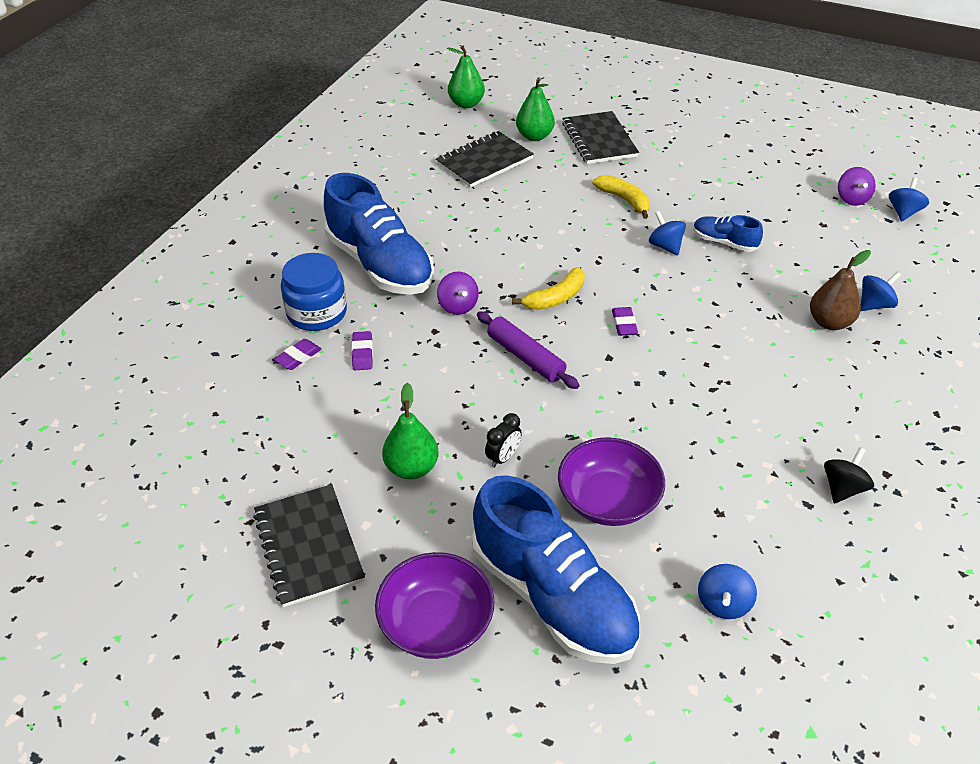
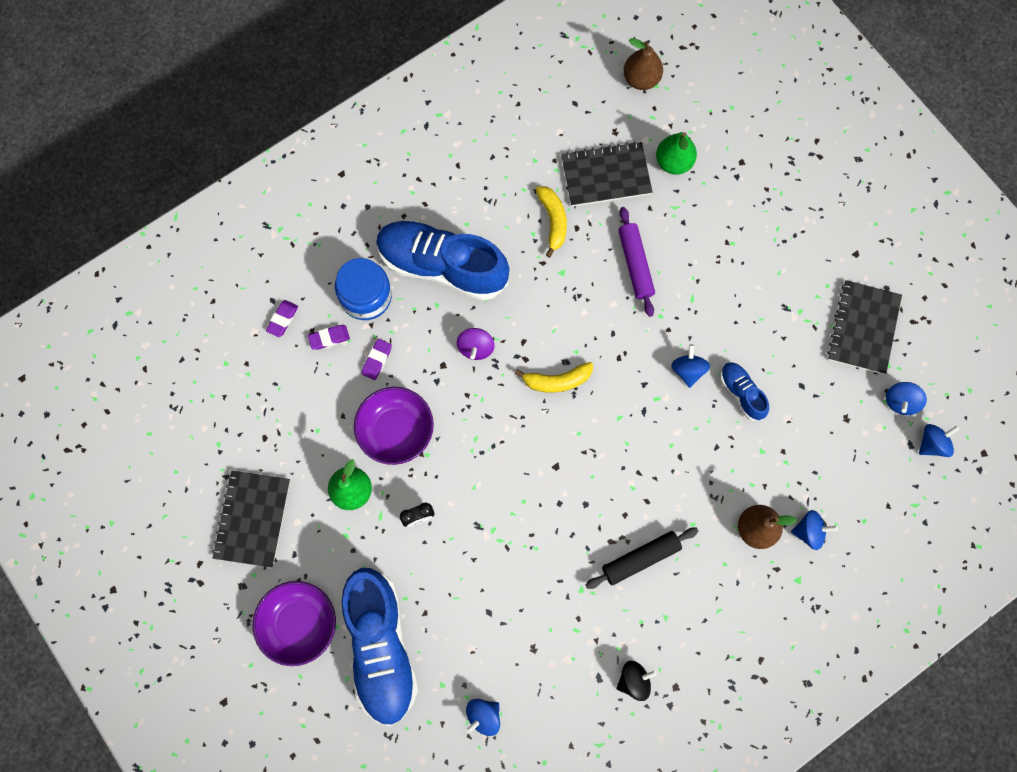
camera: 30 degrees right, 30 degrees up
blue shoe [324,173,434,295] -> blue shoe turned 120 degrees clockwise [376,220,509,301]
green pear [447,45,485,108] -> brown pear [623,38,663,90]
purple rolling pin [477,311,580,389] -> purple rolling pin moved to [618,207,655,317]
purple bowl [558,437,665,526] -> purple bowl moved to [354,387,434,465]
black notebook [562,111,639,164] -> black notebook moved to [827,280,902,374]
yellow banana [593,175,650,219] -> yellow banana moved to [536,186,567,257]
purple eraser [612,307,638,336] -> purple eraser moved to [266,300,298,337]
purple spinning top [838,167,876,206] -> blue spinning top [886,382,927,415]
none -> black rolling pin [586,528,698,589]

